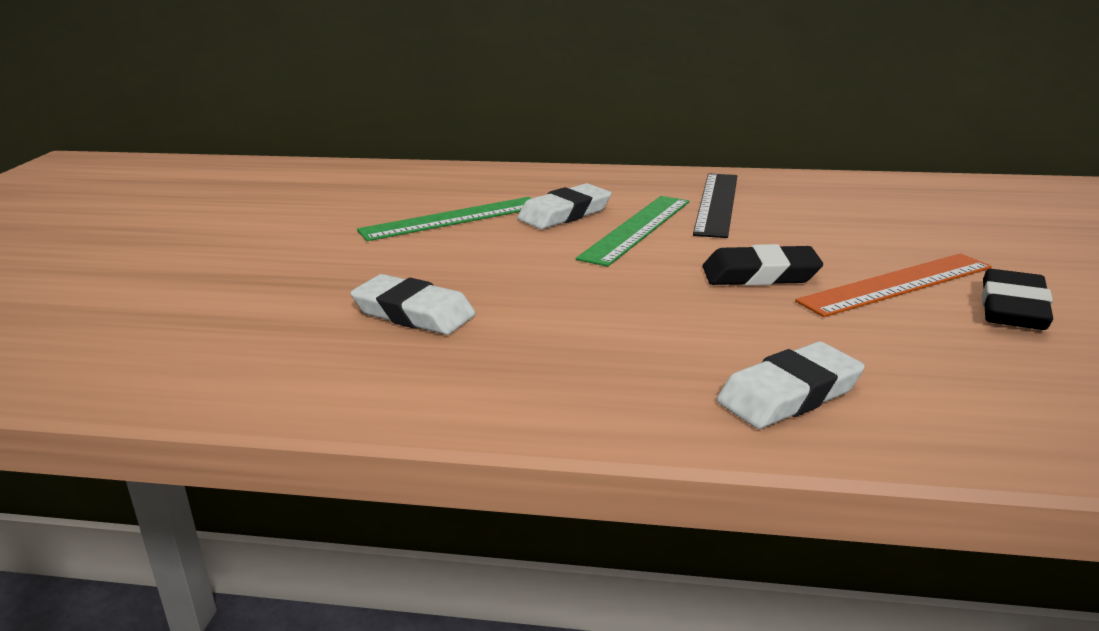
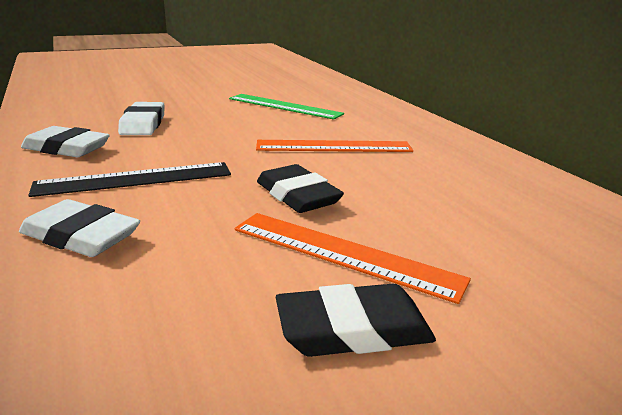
camera: 55 degrees right, 0 degrees up
white eraser [517,183,611,229] -> white eraser moved to [21,126,110,157]
green ruler [576,196,689,267] -> orange ruler [256,140,413,152]
black ruler [693,174,737,238] -> black ruler moved to [29,162,231,197]

